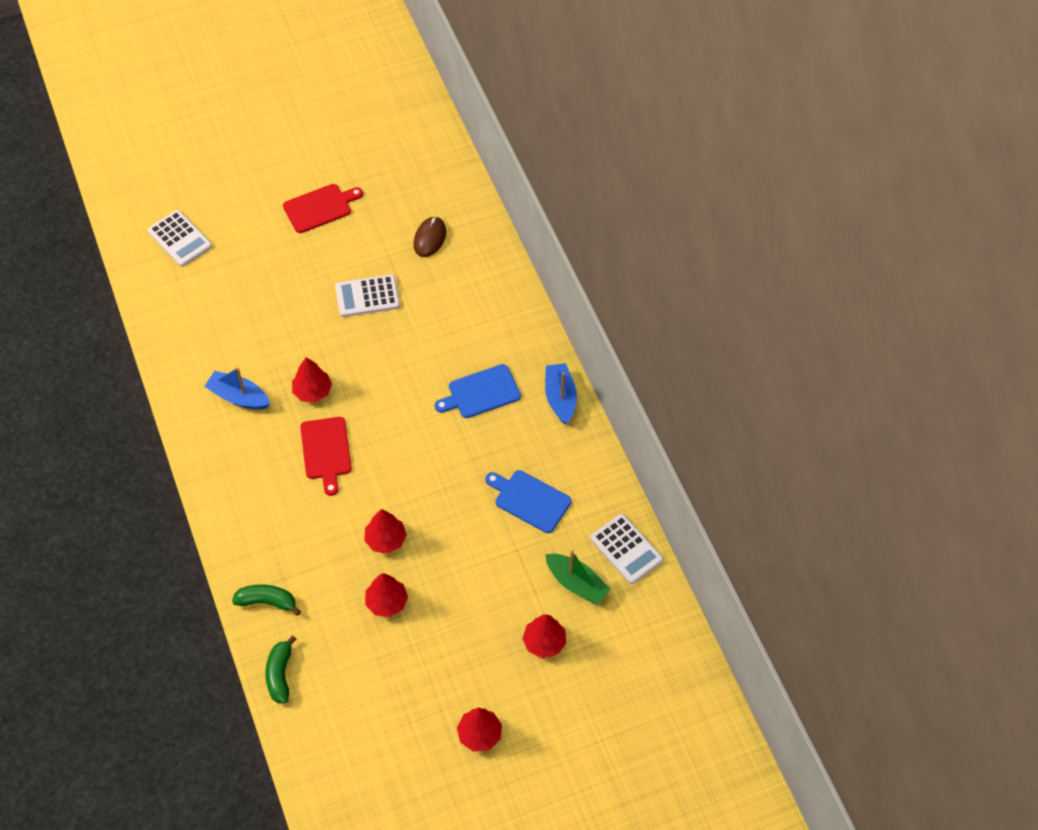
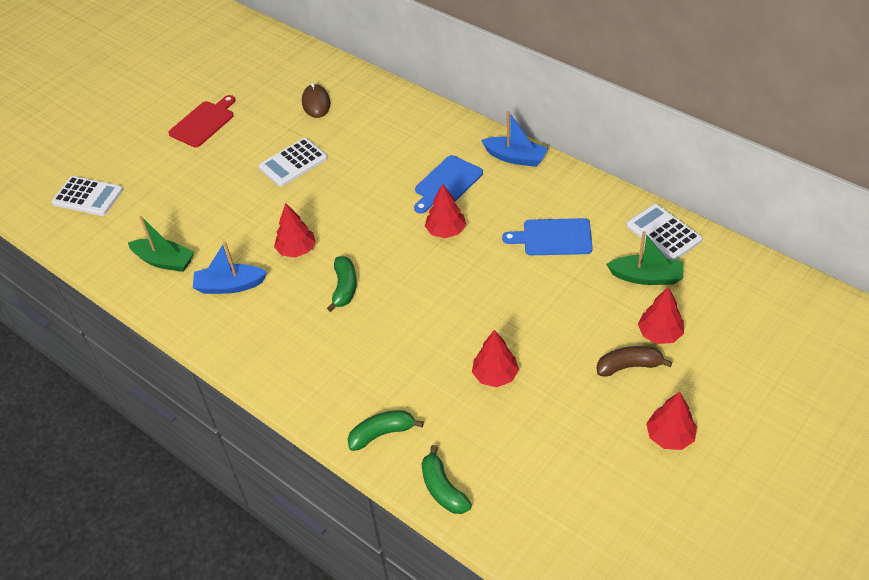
camera: 25 degrees left, 10 degrees down
red cutting board [300,417,352,496] -> green banana [327,256,357,312]
red tree [364,509,407,554] -> red tree moved to [425,183,466,238]
blue boat [545,363,577,425] -> blue boat turned 150 degrees clockwise [481,111,548,167]
white calculator [590,514,663,584] -> white calculator turned 150 degrees counterclockwise [626,204,702,260]
none -> green boat [128,216,194,272]
none -> brown banana [597,346,672,377]

